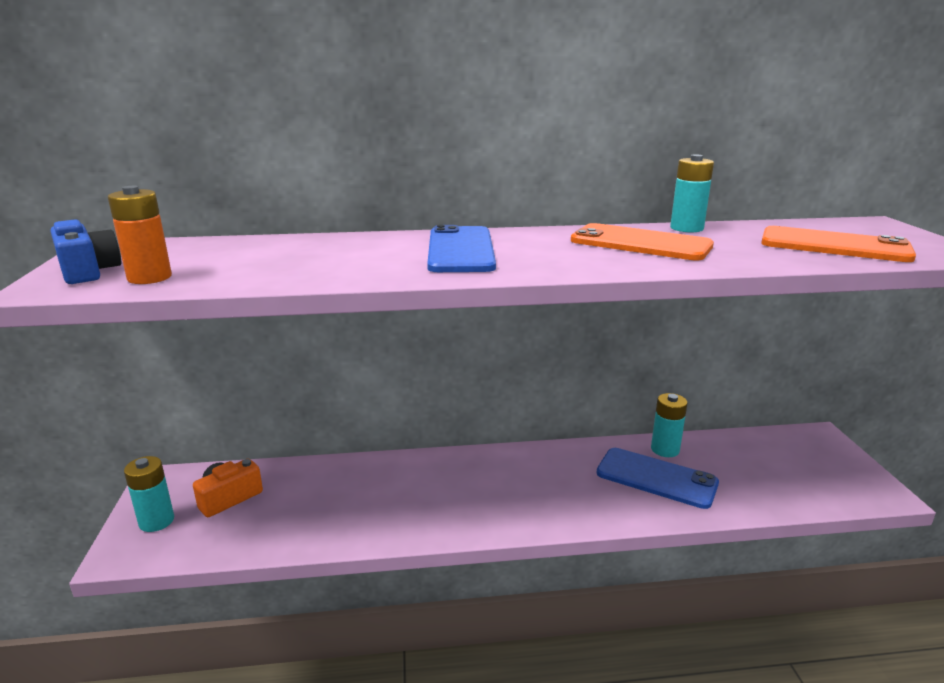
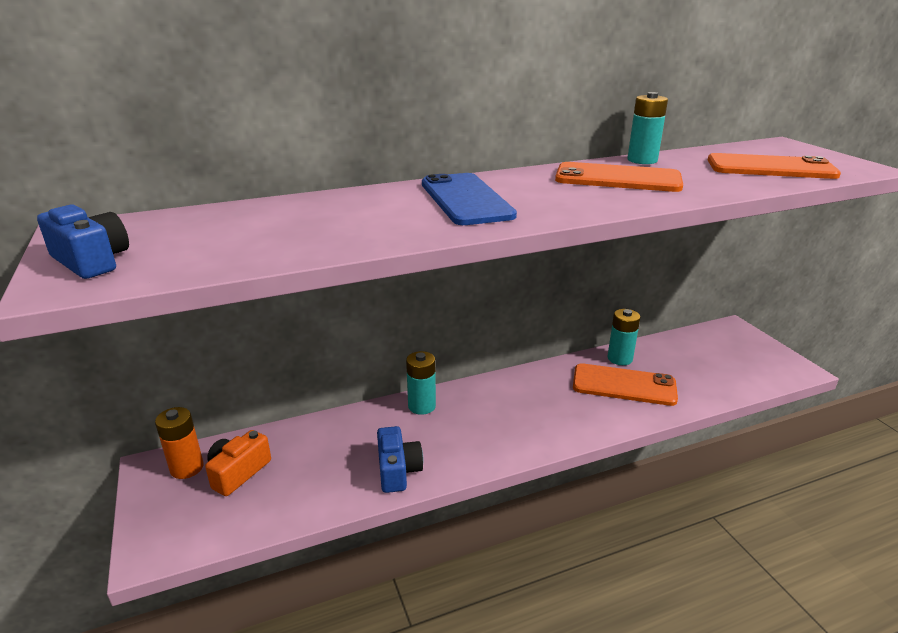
camera: 15 degrees left, 5 degrees up
orange battery [108,186,172,284] -> orange battery moved to [155,407,204,479]
turquoise battery [124,456,174,532] -> turquoise battery moved to [406,351,436,415]
blue phone [597,448,719,509] -> orange phone [573,363,678,406]
none -> blue camera [377,426,423,493]

